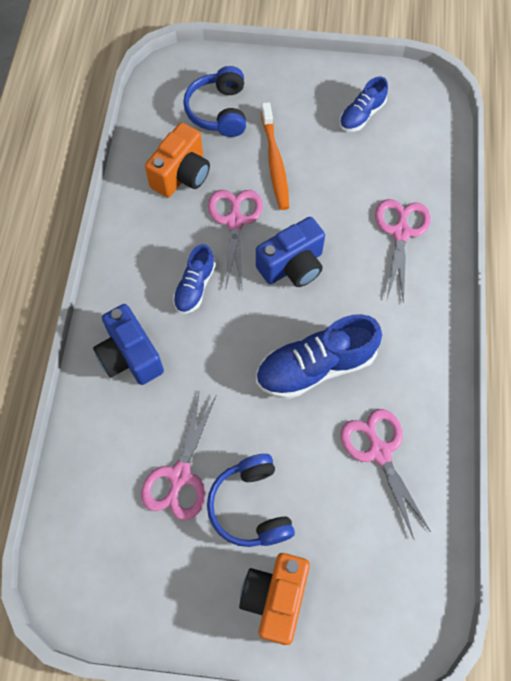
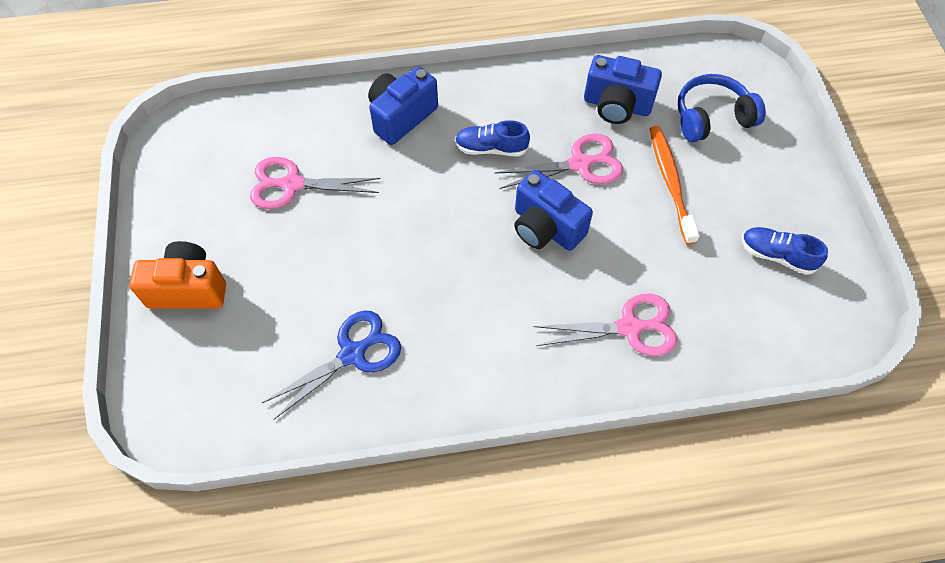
camera: 75 degrees right, 5 degrees down
orange camera [145,122,210,197] -> blue camera [584,55,662,124]
blue headphones [207,454,295,547] -> none
blue shoe [256,314,382,399] -> none
orange toothbrush [261,102,289,210] -> orange toothbrush turned 105 degrees clockwise [650,126,700,245]
pink scissors [341,409,431,539] -> blue scissors [262,310,401,420]

